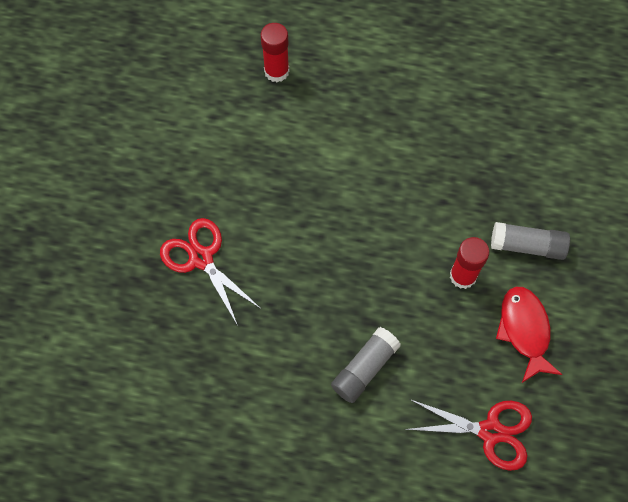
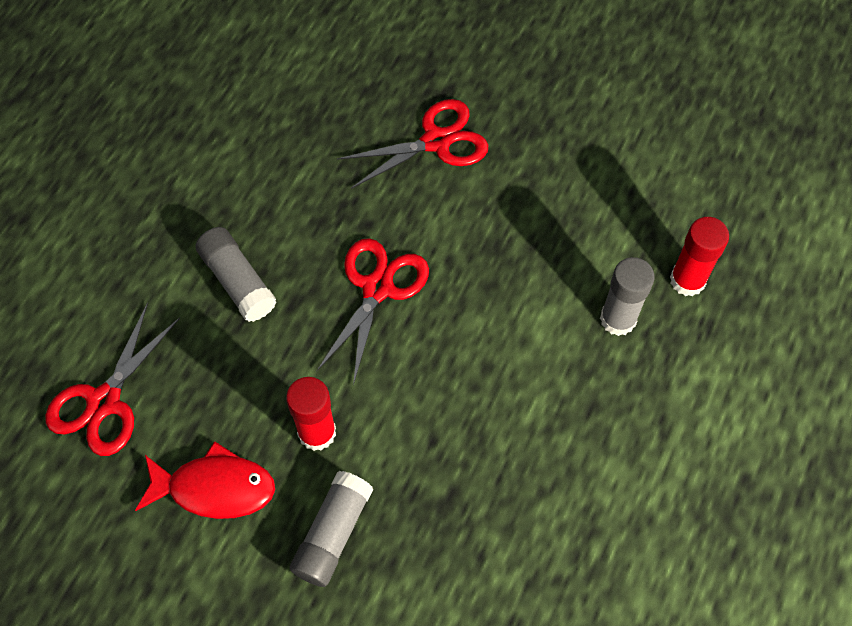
camera: 105 degrees right, 5 degrees down
none -> red scissors [317,238,429,386]
none -> grey glue stick [600,257,655,336]

